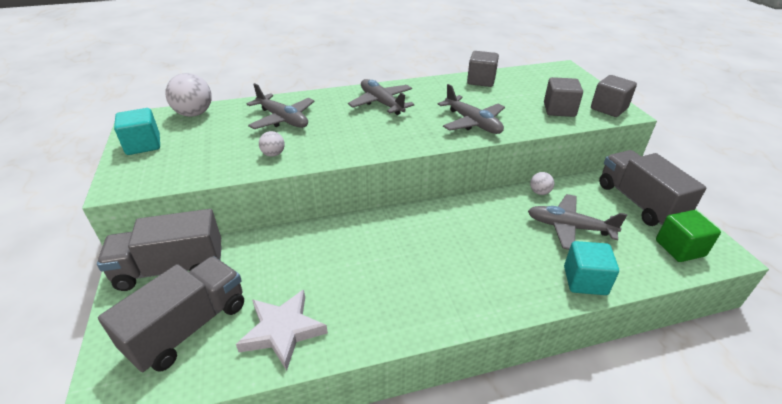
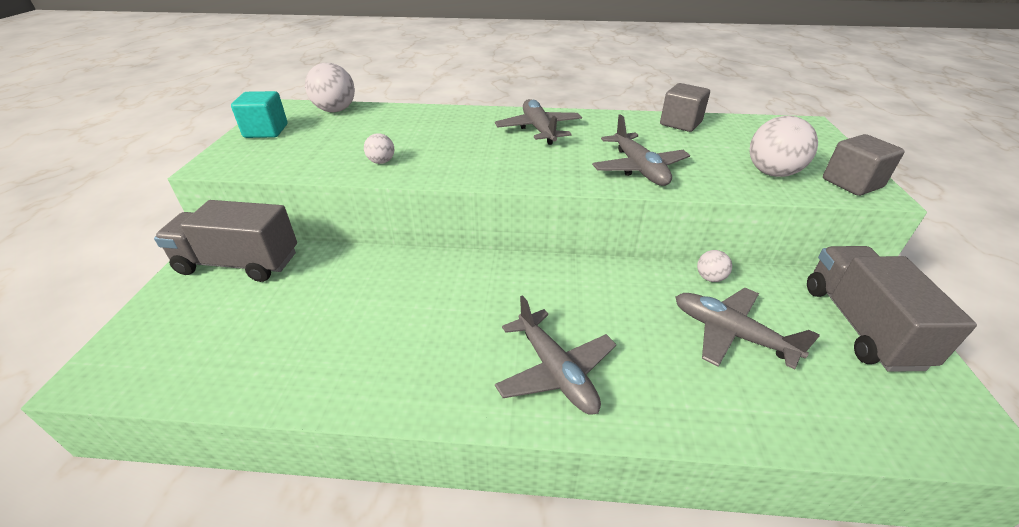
camera: 20 degrees right, 0 degrees up
grey truck [98,256,244,372] -> none
white star [236,289,328,371] -> none
grey plane [247,83,315,129] -> grey plane moved to [495,295,616,415]
grey cube [544,77,583,117] -> white ball [750,116,818,177]
turquoise cube [564,241,619,295] -> none
green cube [656,210,721,262] -> none

